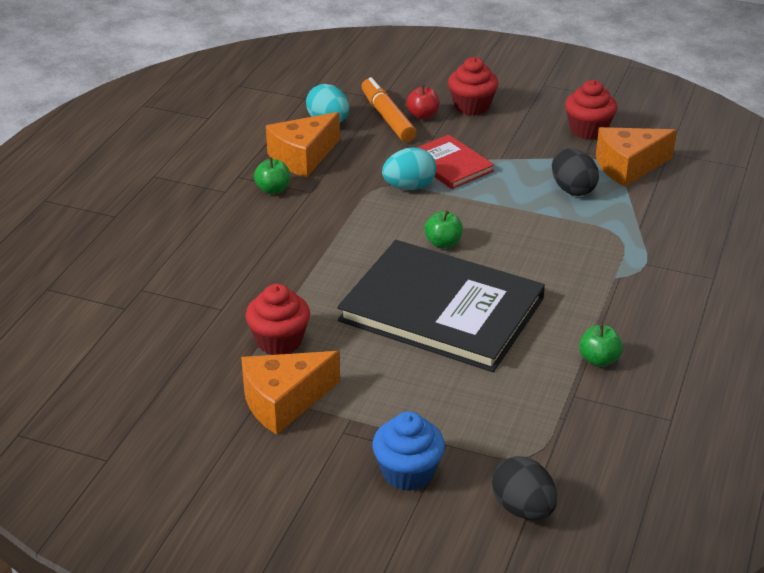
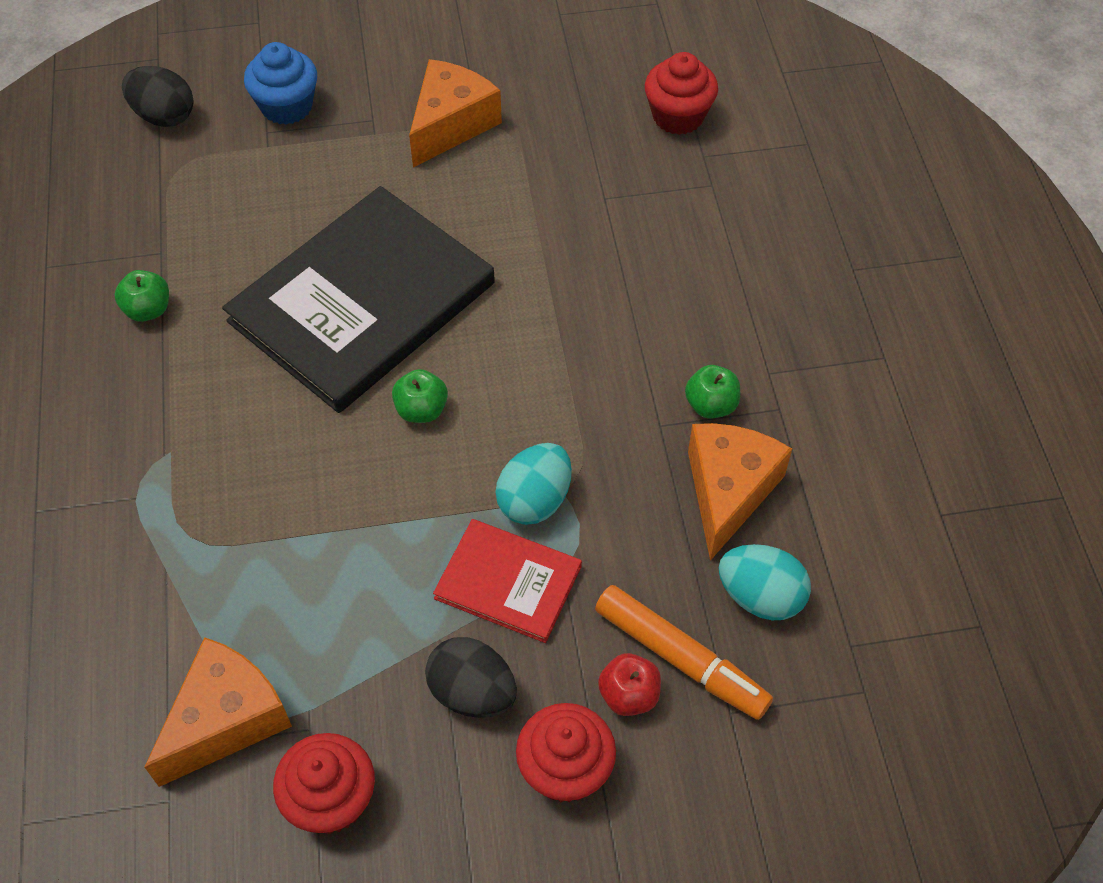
camera: 150 degrees right, 20 degrees up
red cupcake [245,284,310,355] -> red cupcake moved to [645,52,718,135]
black book [337,240,545,372] -> black book turned 45 degrees counterclockwise [222,186,495,413]
black egg [552,148,599,196] -> black egg moved to [425,637,517,718]

